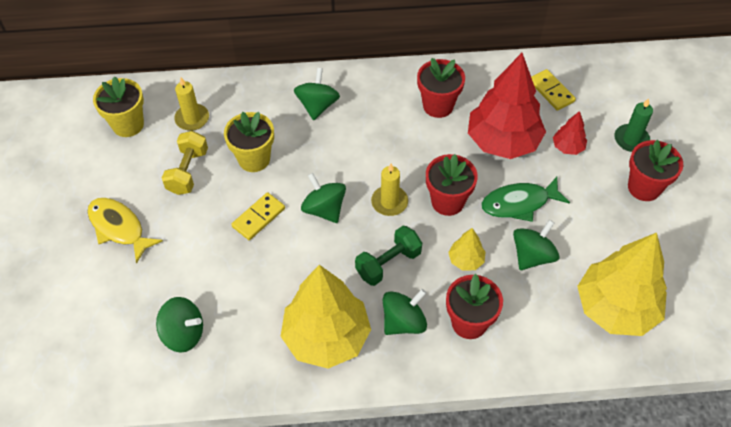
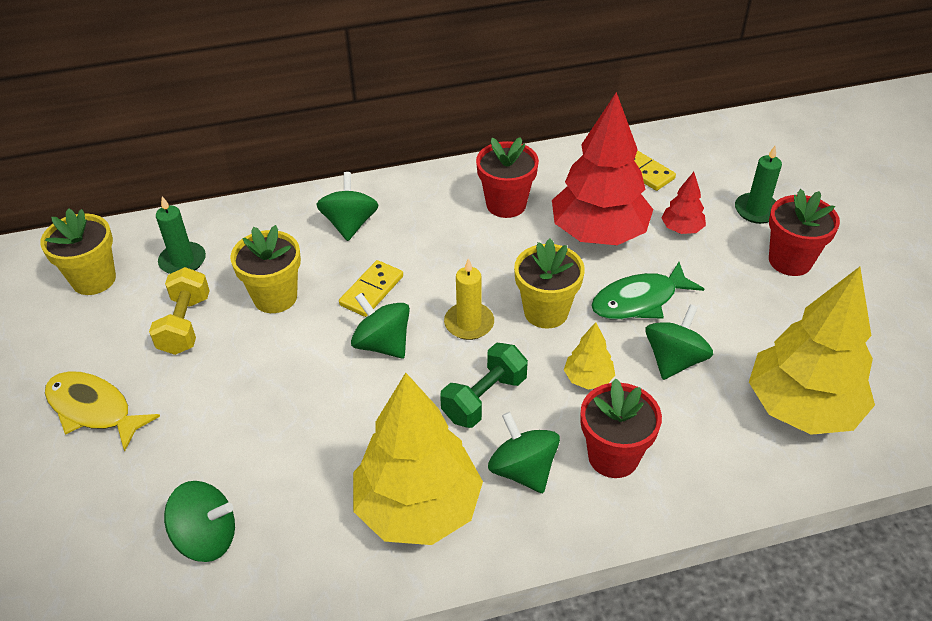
camera: 10 degrees left, 10 degrees down
yellow candle [174,77,209,131] -> green candle [156,196,206,274]
yellow domino [231,192,285,240] -> yellow domino moved to [339,260,403,317]
green spinning top [383,289,427,335] -> green spinning top turned 75 degrees counterclockwise [488,412,560,493]
red flower pot [426,154,478,216] -> yellow flower pot [514,239,585,329]

